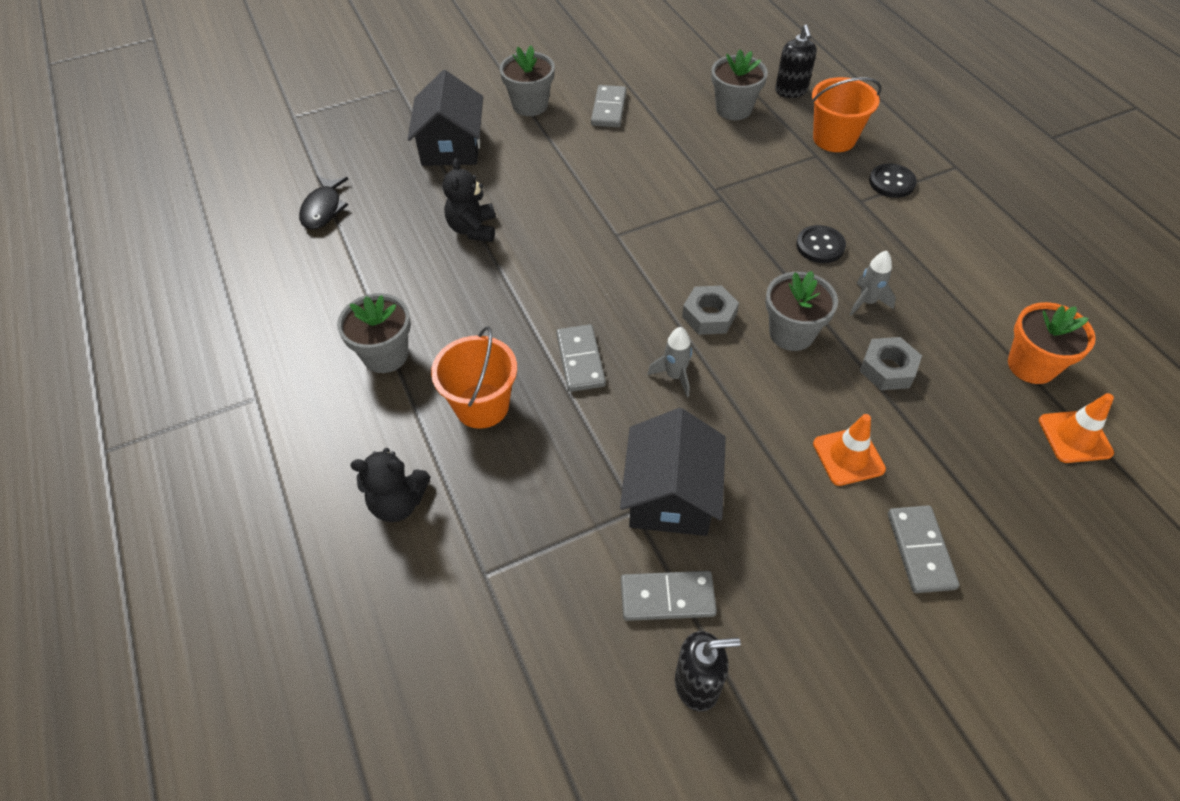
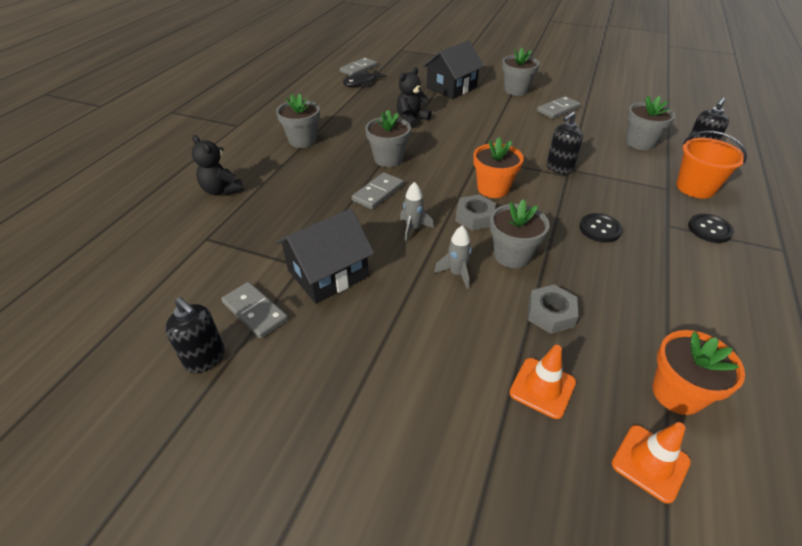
camera: 45 degrees right, 10 degrees down
orange bucket [431,326,517,429] -> none
orange traffic cone [813,414,886,486] -> orange traffic cone moved to [509,345,576,419]
grey rocket [849,251,896,316] -> grey rocket moved to [434,226,471,289]
grey domino [888,505,959,593] -> grey domino moved to [340,58,377,76]
none -> grey flower pot [365,110,411,167]
none -> orange flower pot [473,137,524,198]
none -> black soap dispenser [547,112,583,174]

